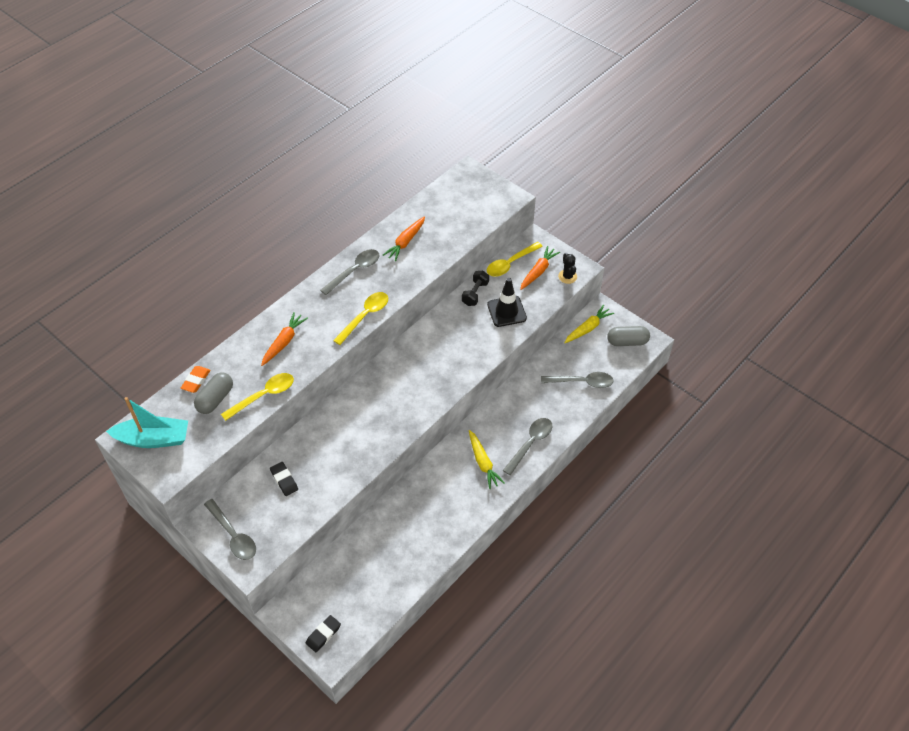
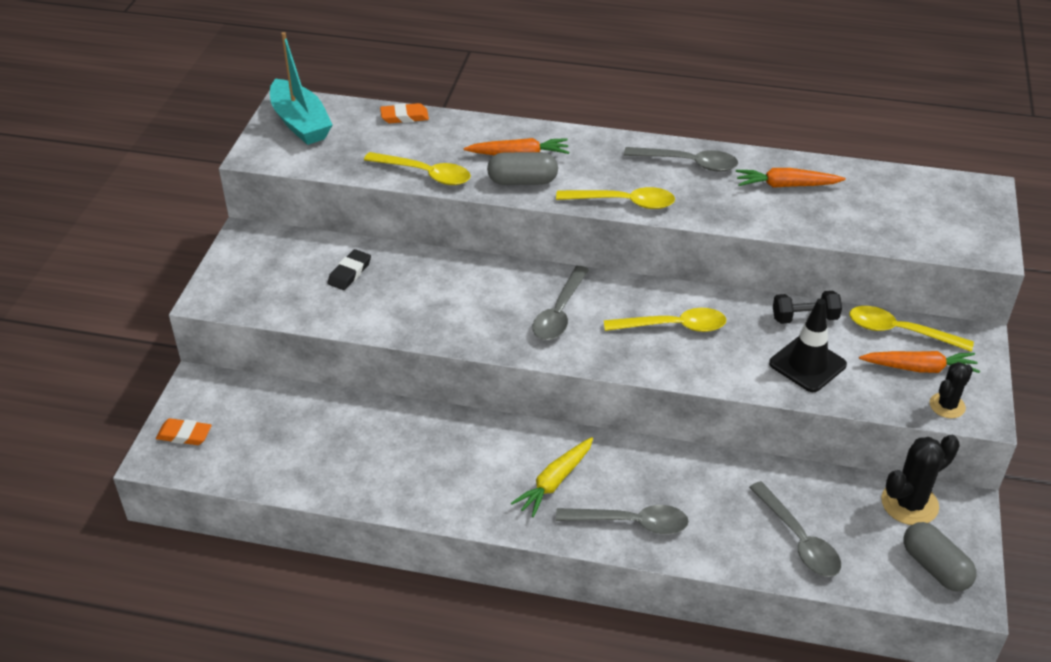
camera: 60 degrees right, 10 degrees down
grey capsule [194,373,233,414] -> grey capsule moved to [487,152,558,185]
grey spoon [204,499,256,560] -> grey spoon moved to [532,266,589,340]
black eraser [306,615,341,652] -> orange eraser [156,418,212,445]
yellow carrot [564,305,614,343] -> black cactus [881,435,960,525]
none -> yellow spoon [604,308,726,332]

